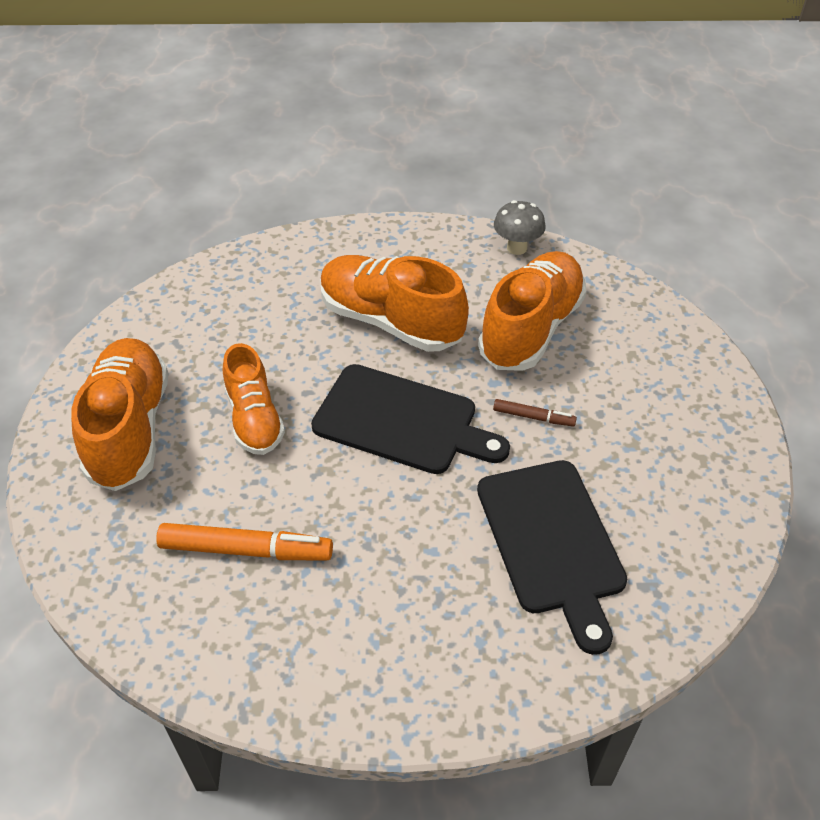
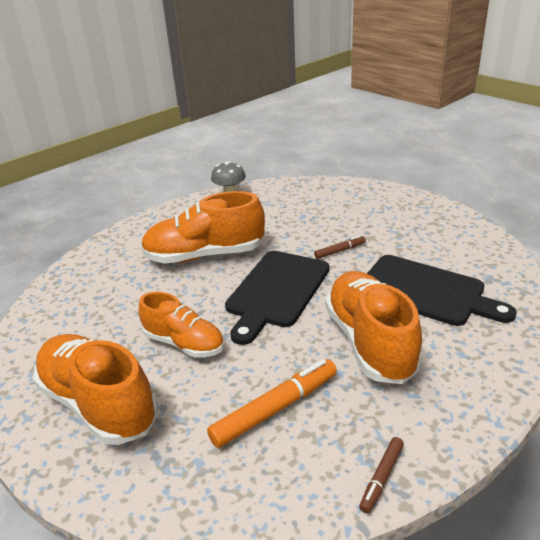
camera: 40 degrees left, 15 degrees down
black cutting board [311,364,510,474] -> black cutting board turned 135 degrees clockwise [225,251,330,345]
orange shoe [478,251,587,371] -> orange shoe moved to [325,271,422,384]
none -> brown marker [359,437,404,513]

